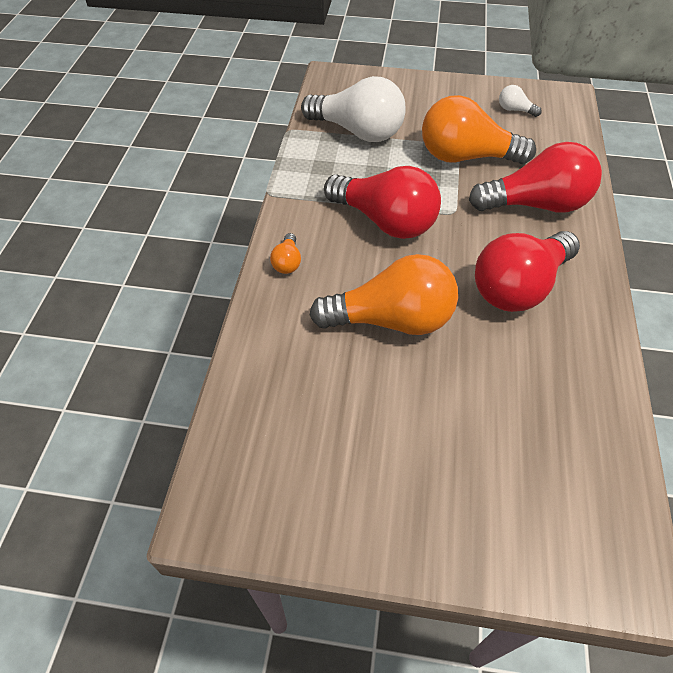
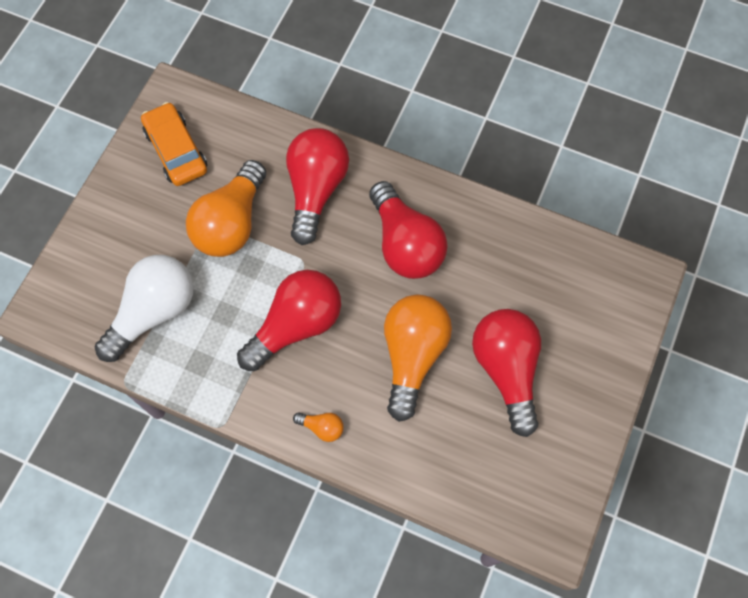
camera: 75 degrees left, 15 degrees up
white light bulb [499,85,542,117] -> orange car [141,102,207,186]
none -> red light bulb [472,309,541,437]

